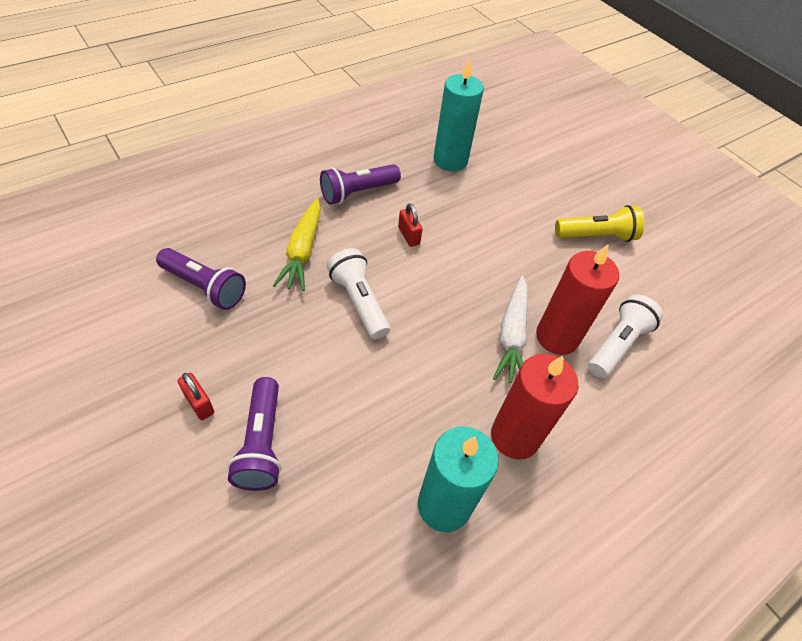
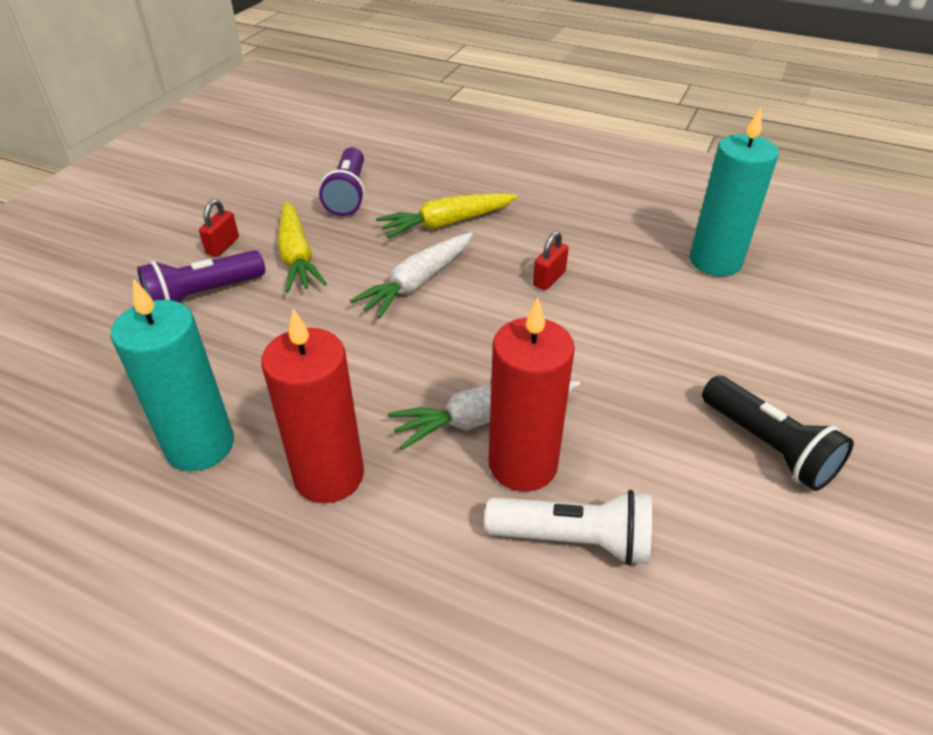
camera: 65 degrees right, 10 degrees down
purple flashlight [320,164,401,205] -> none
white flashlight [327,248,390,339] -> white carrot [350,233,473,319]
yellow flashlight [555,205,645,242] -> black flashlight [702,376,854,491]
none -> yellow carrot [278,202,327,293]

